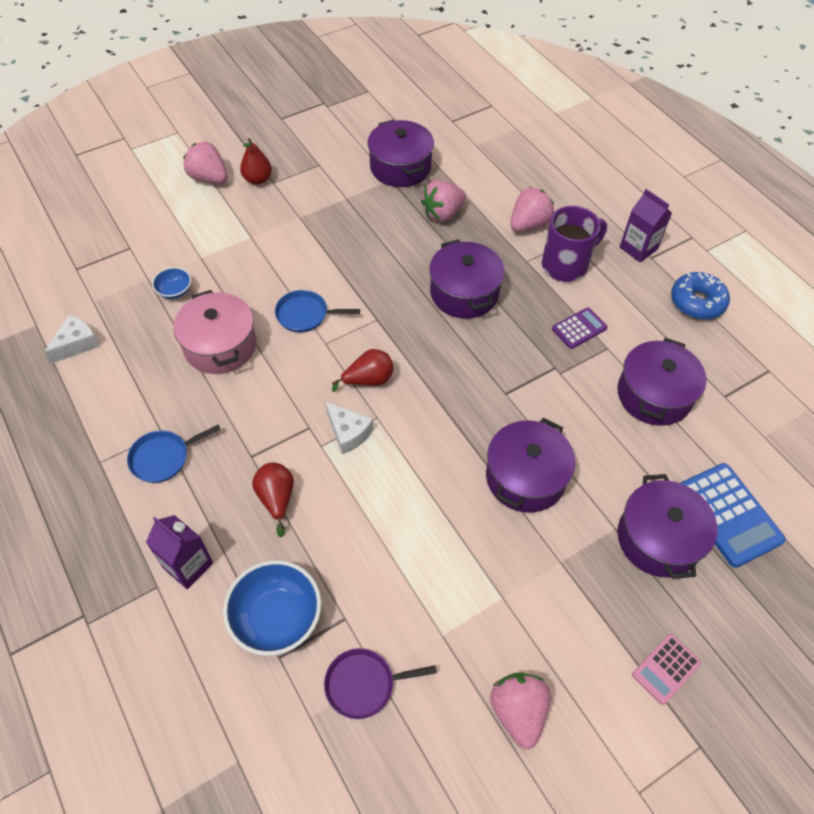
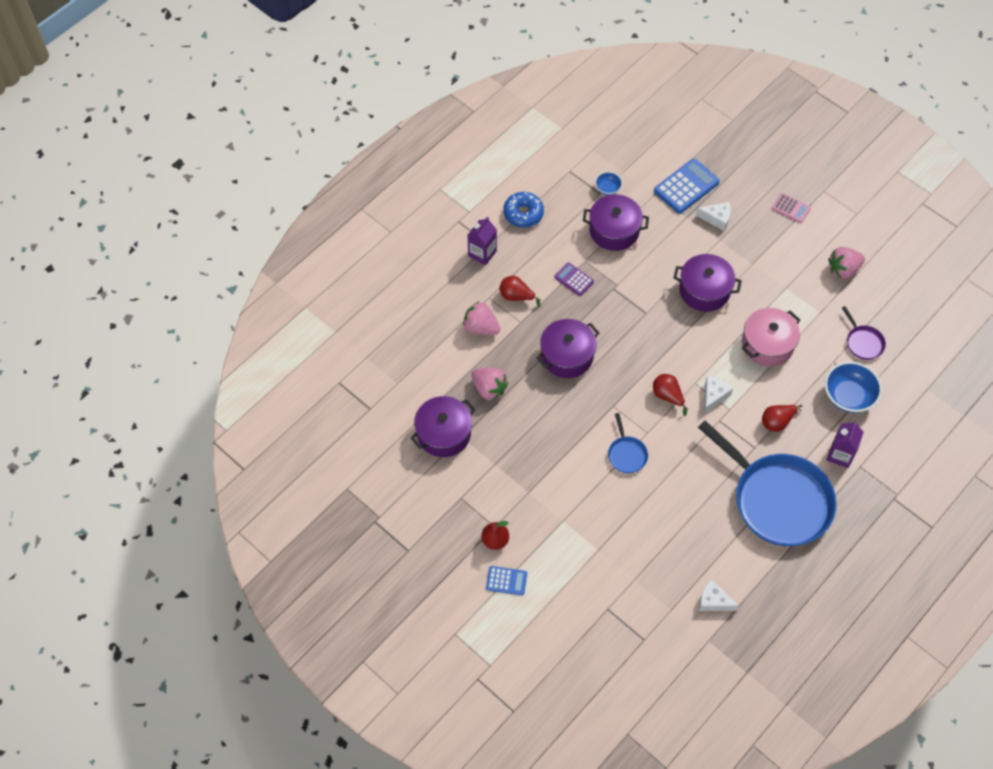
camera: 105 degrees left, 5 degrees up
blue pan [127,425,221,483] -> blue pan [698,421,837,546], size x2.44
blue bowl [152,267,191,299] -> blue bowl moved to [595,172,622,195]
pink pot [173,290,256,374] -> pink pot moved to [742,308,800,367]
pink strawberry [184,141,227,183] -> blue calculator [486,566,527,595]
purple mug [542,206,607,282] -> red pear [499,276,541,307]
purple pot [617,474,718,579] -> white cheese [696,202,731,231]

